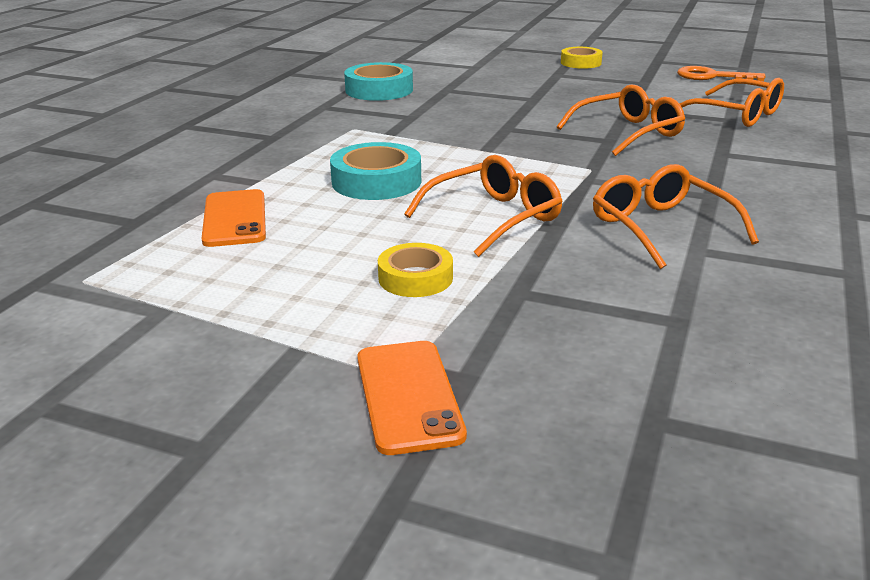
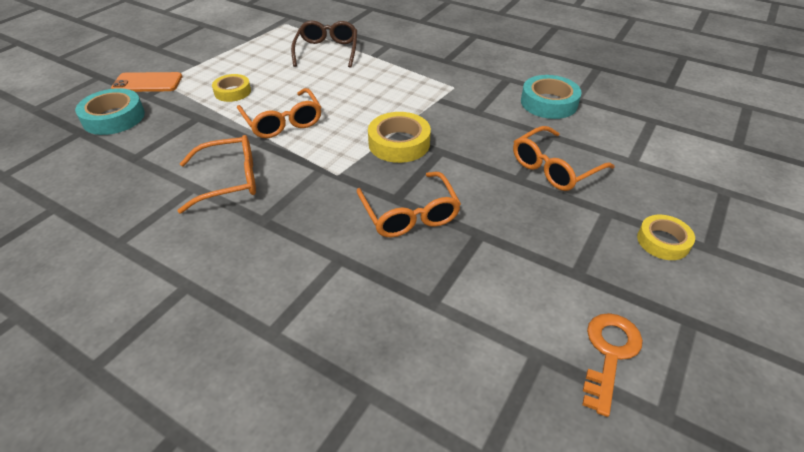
camera: 100 degrees right, 15 degrees up
orange phone [201,189,266,247] -> brown glasses [291,21,357,68]
turquoise tape [330,142,421,200] -> turquoise tape moved to [75,88,145,135]
orange glasses [680,78,784,127] -> orange glasses moved to [513,126,615,191]
none -> yellow tape [368,112,431,163]

